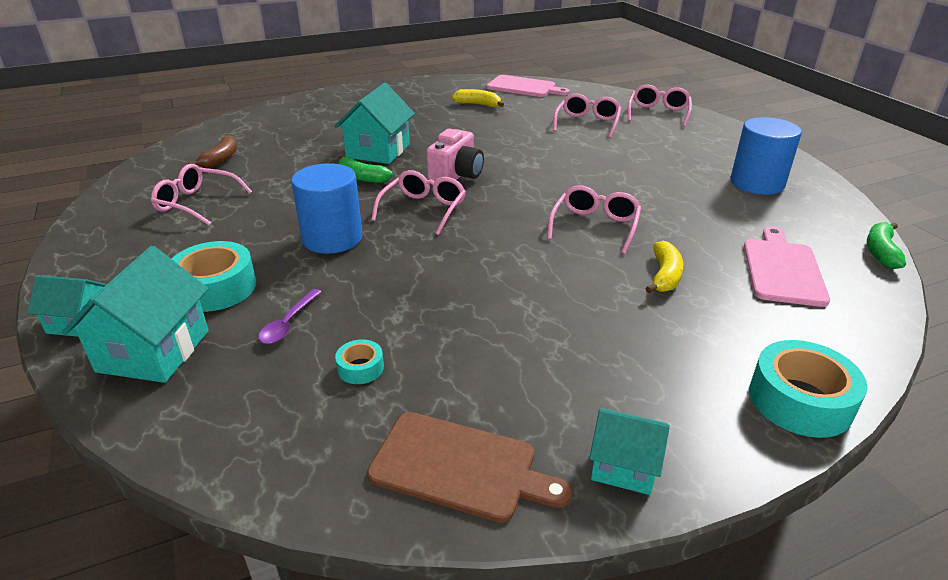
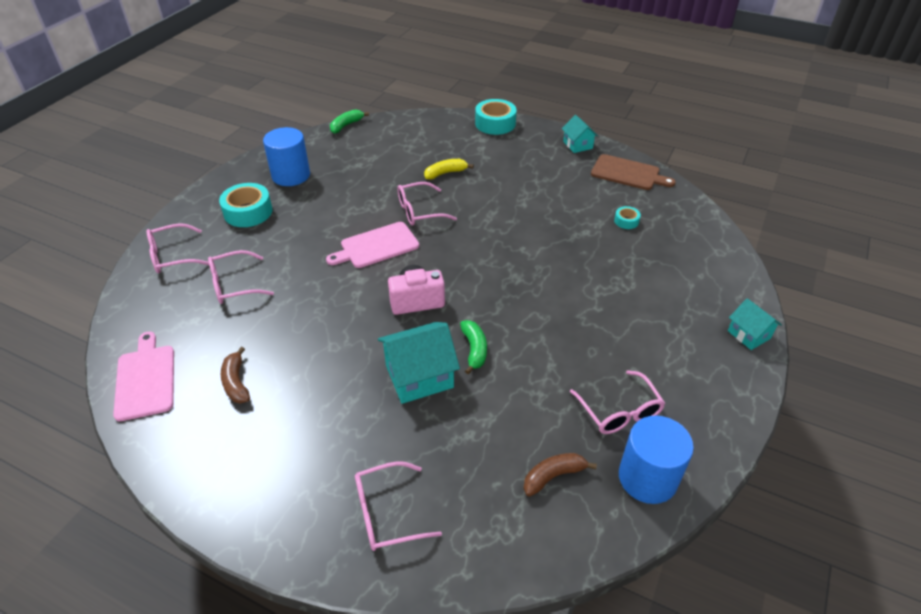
camera: 130 degrees left, 10 degrees up
turquoise house [62,246,209,383] -> none
turquoise tape [172,241,256,312] -> turquoise tape moved to [219,183,273,227]
purple spoon [258,289,322,344] -> none
blue cylinder [291,163,363,254] -> blue cylinder moved to [619,415,694,504]
brown cutting board [367,412,572,523] -> brown cutting board turned 135 degrees clockwise [591,154,676,190]
pink glasses [371,170,466,235] -> pink glasses moved to [355,461,442,551]
yellow banana [452,89,504,107] -> brown banana [221,347,250,404]
pink cutting board [744,227,830,307] -> pink cutting board moved to [326,222,419,268]
green banana [867,222,906,269] -> green banana turned 150 degrees clockwise [330,109,369,134]

